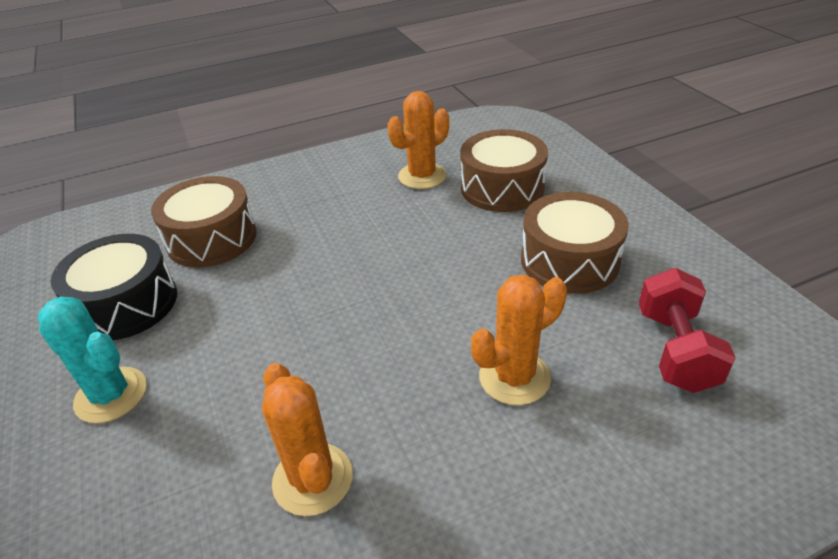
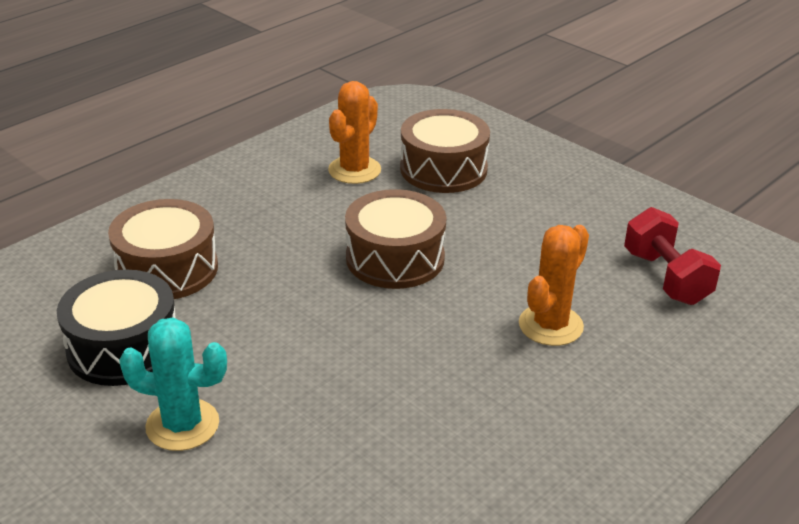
camera: 25 degrees left, 5 degrees down
orange cactus [262,363,353,516] -> none
brown drum [521,192,629,294] -> brown drum moved to [345,189,447,289]

